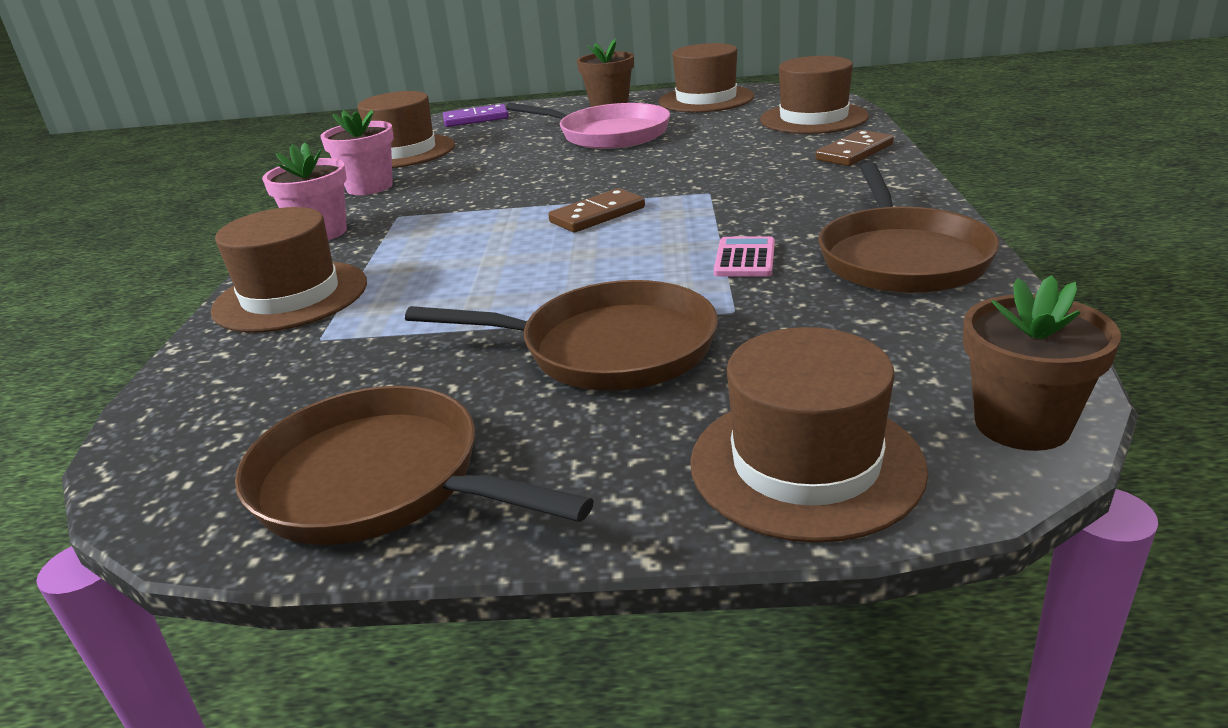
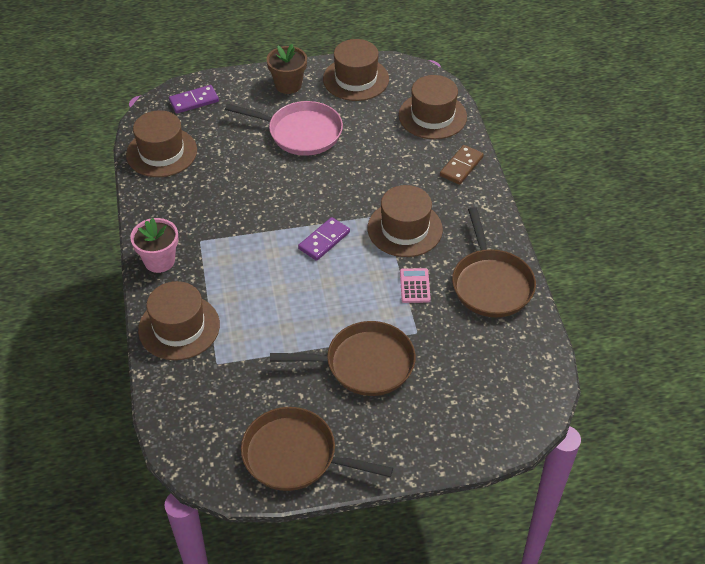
camera: 15 degrees left, 20 degrees up
pink flower pot [320,110,394,195] -> none
brown domino [548,188,645,232] -> purple domino [298,217,350,261]
brown hat [690,327,928,543] -> brown hat moved to [368,185,443,257]
brown flower pot [963,275,1121,451] -> none

